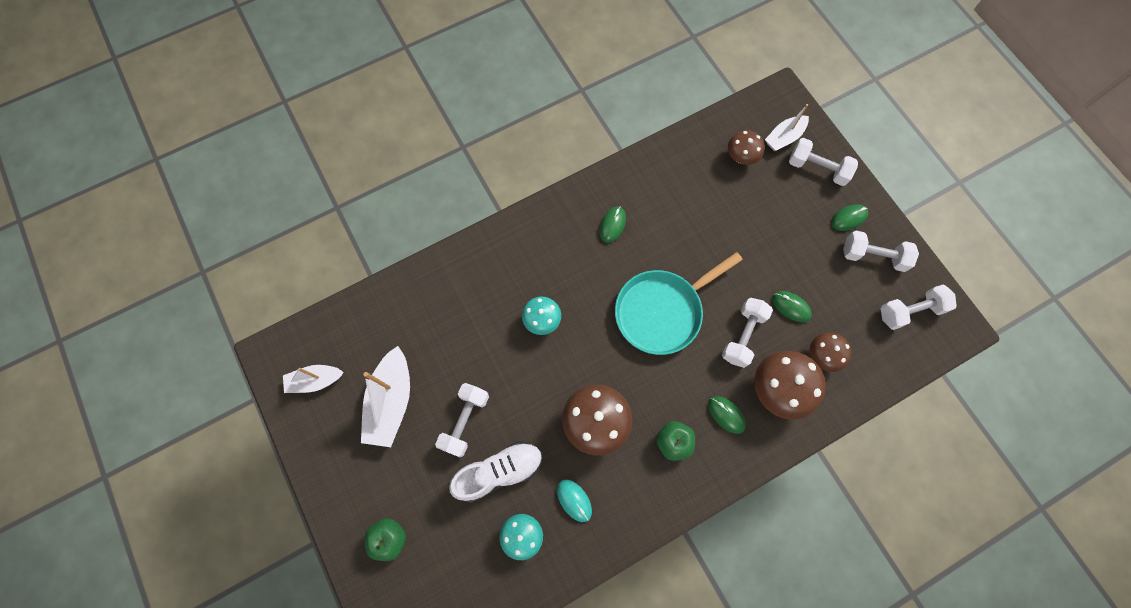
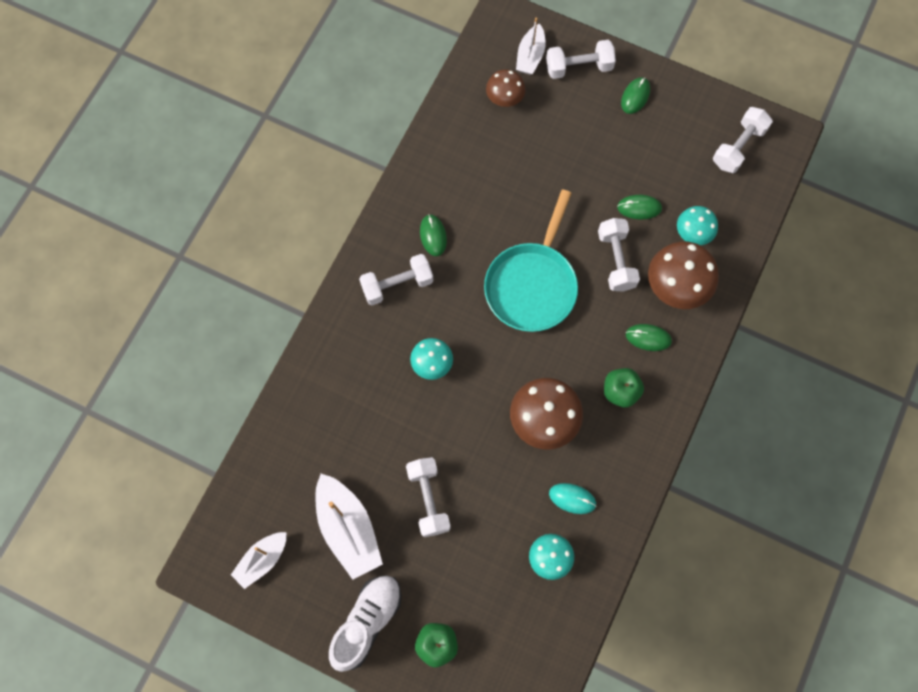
camera: 35 degrees left, 0 degrees up
white shoe [449,441,542,503] -> white shoe moved to [329,575,402,672]
brown mushroom [810,333,852,372] -> turquoise mushroom [677,206,718,245]
white dumbbell [843,231,919,272] -> white dumbbell moved to [359,254,433,305]

